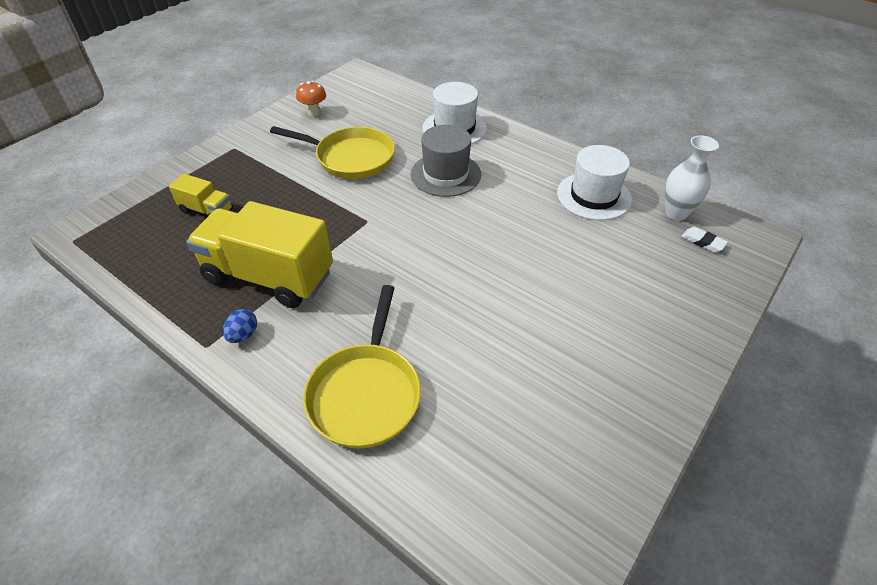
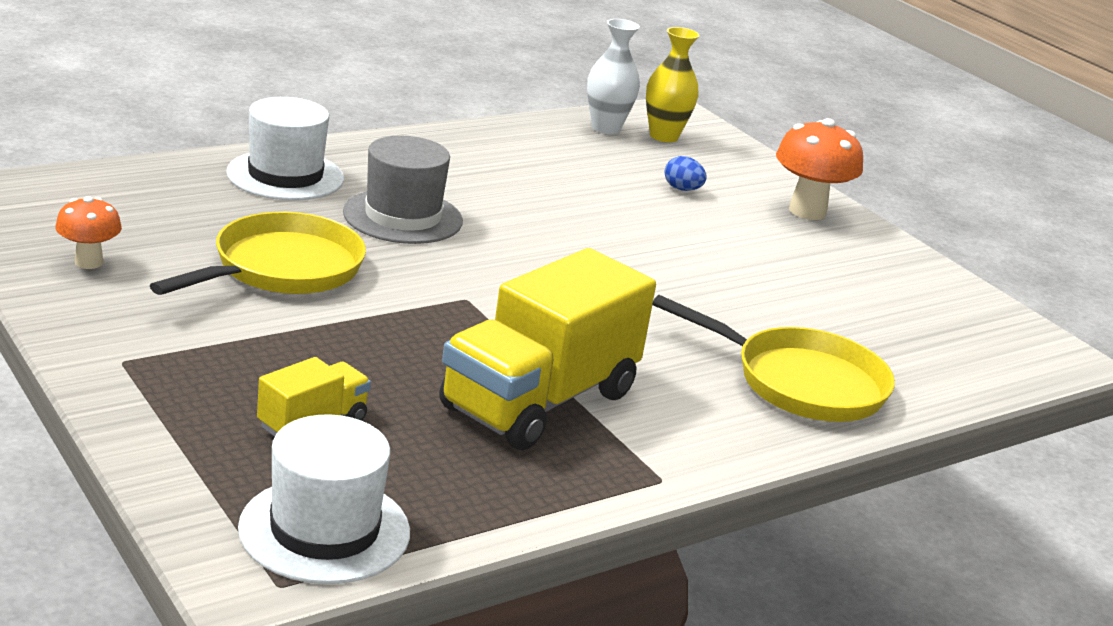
camera: 75 degrees left, 20 degrees down
blue egg [223,309,257,343] -> blue egg moved to [664,156,707,191]
white hat [557,145,632,220] -> white hat moved to [238,414,410,584]
white eraser [681,227,728,252] -> yellow vase [646,27,700,142]
none -> orange mushroom [776,118,863,220]

